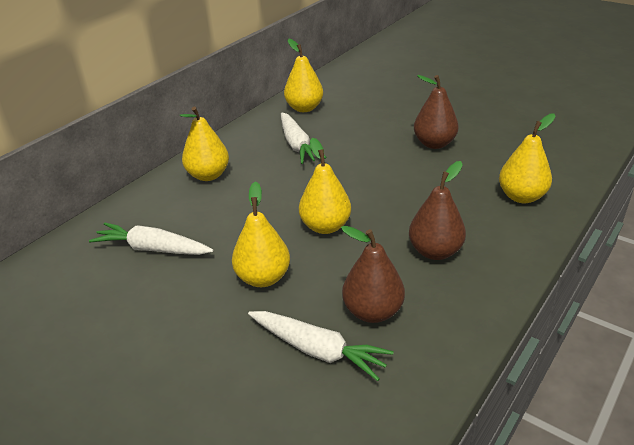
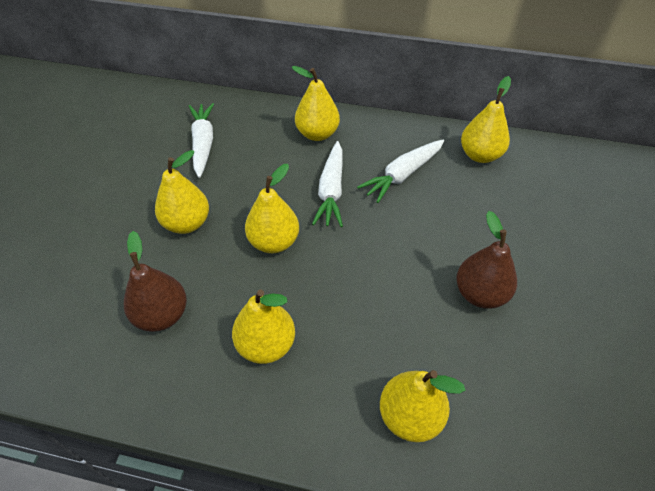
camera: 65 degrees right, 15 degrees up
white carrot [248,311,394,381] -> white carrot moved to [312,141,343,227]
brown pear [409,161,466,260] -> yellow pear [232,290,295,364]

